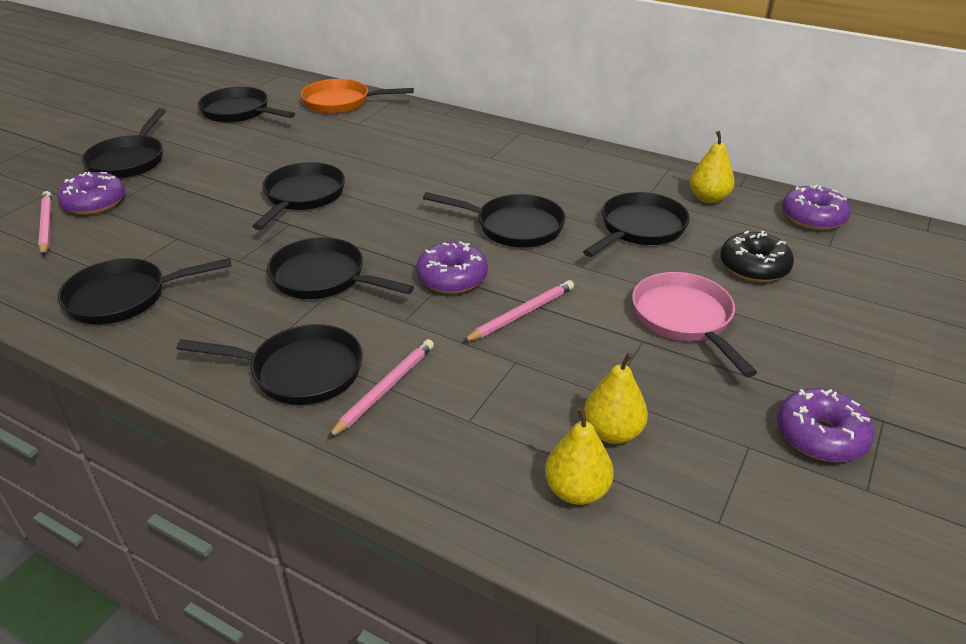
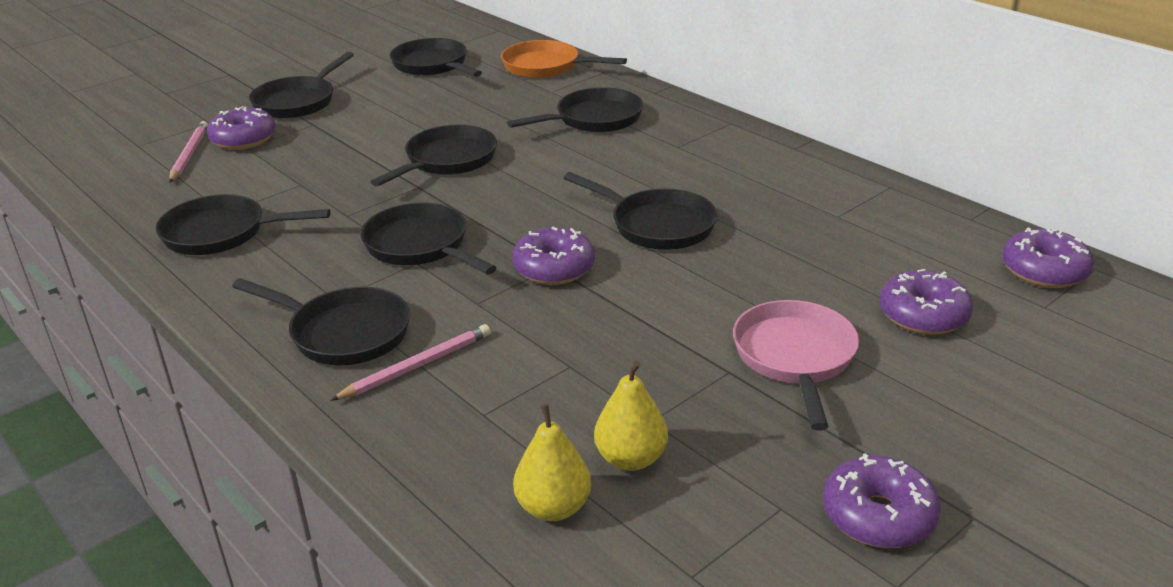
camera: 20 degrees right, 5 degrees down
pink pencil [463,280,574,342] -> none
black pan [583,192,690,257] -> black pan moved to [507,87,643,133]
yellow pear [690,131,735,203] -> none
black donut [720,231,794,282] -> purple donut [879,269,973,335]

